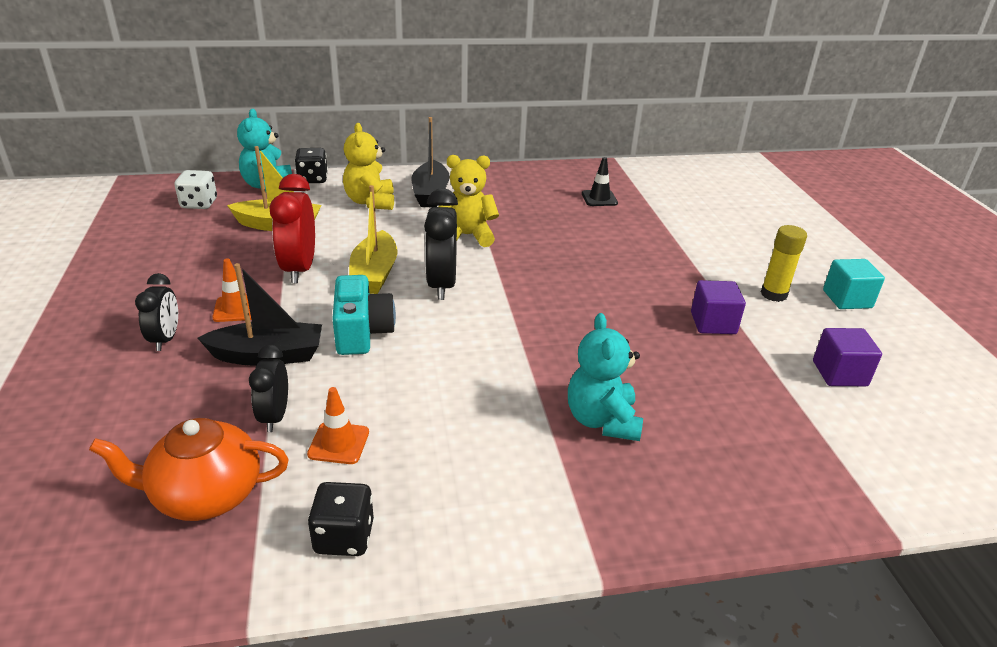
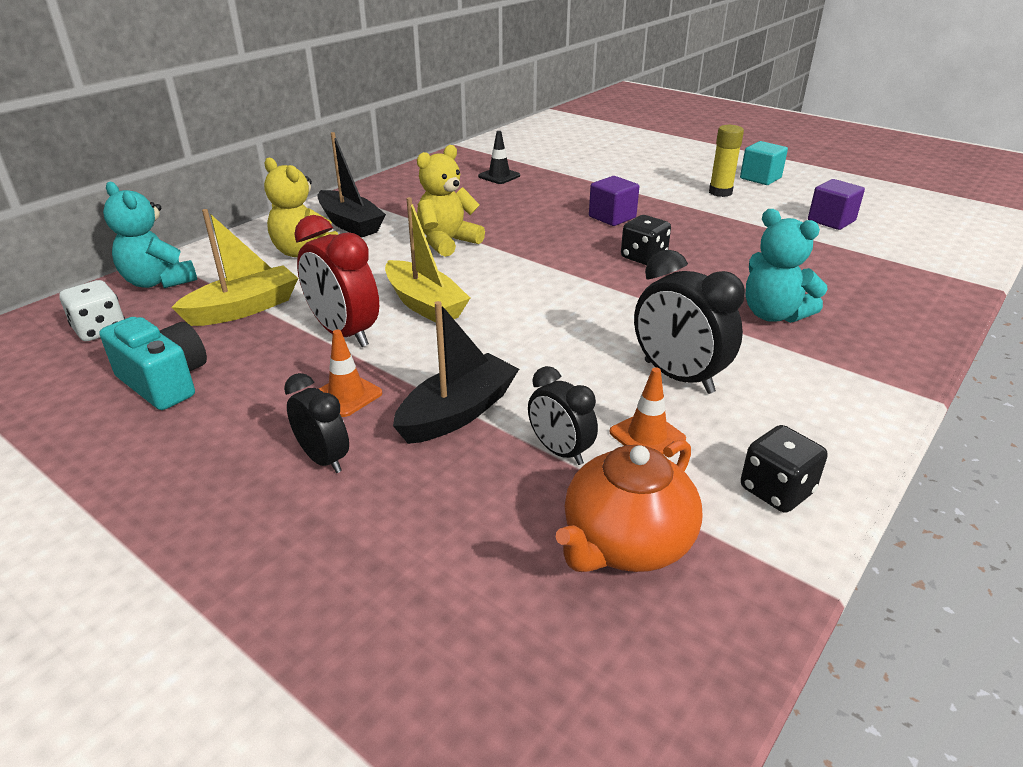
camera: 40 degrees left, 0 degrees up
black dice [295,148,328,183] -> black dice moved to [621,215,671,265]
turquoise camera [332,275,396,355] -> turquoise camera moved to [99,317,207,410]
black clock [424,188,458,300] -> black clock moved to [634,250,745,394]
purple cube [691,280,746,334] -> purple cube moved to [589,176,639,226]

